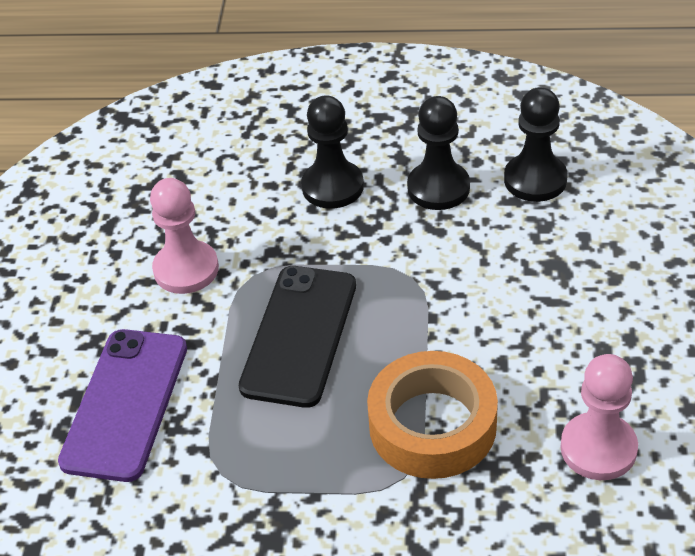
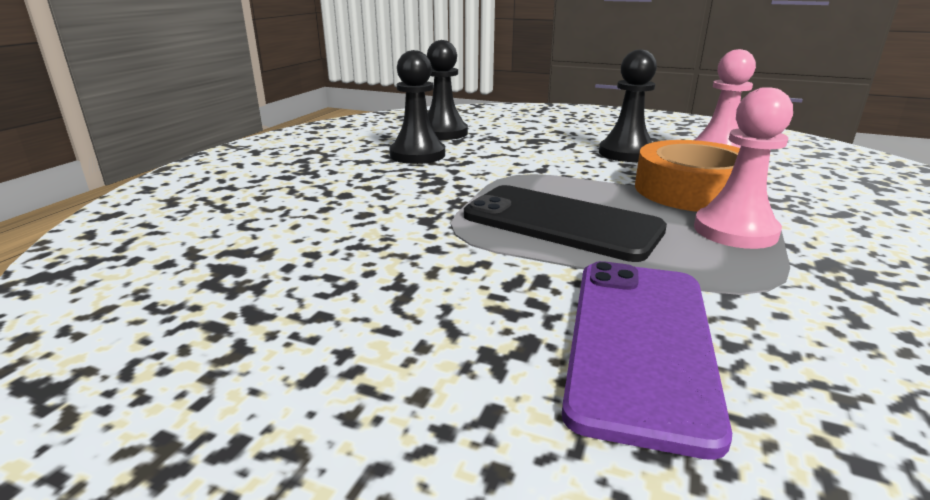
camera: 75 degrees left, 20 degrees down
purple phone [58,329,187,482] -> purple phone turned 75 degrees clockwise [562,261,732,460]
pink pawn [150,178,219,294] -> pink pawn moved to [694,87,793,249]
black pawn [301,95,364,209] -> black pawn moved to [599,49,657,162]

